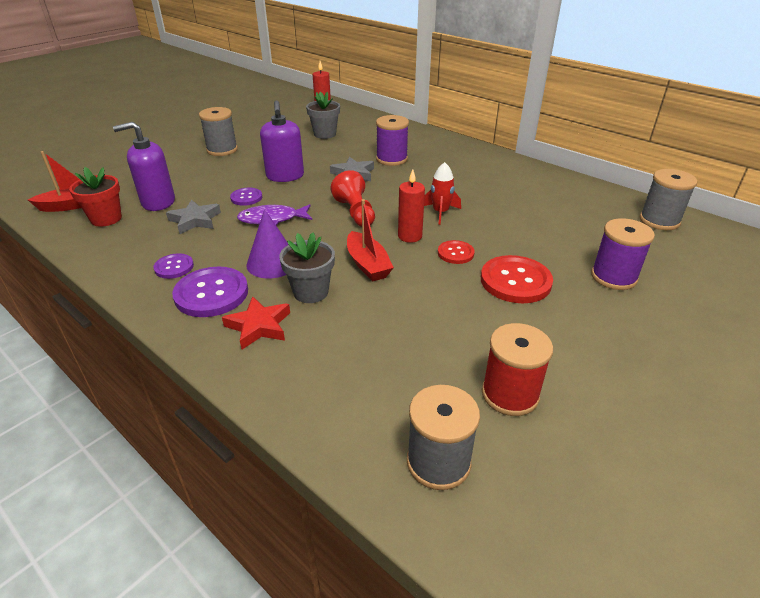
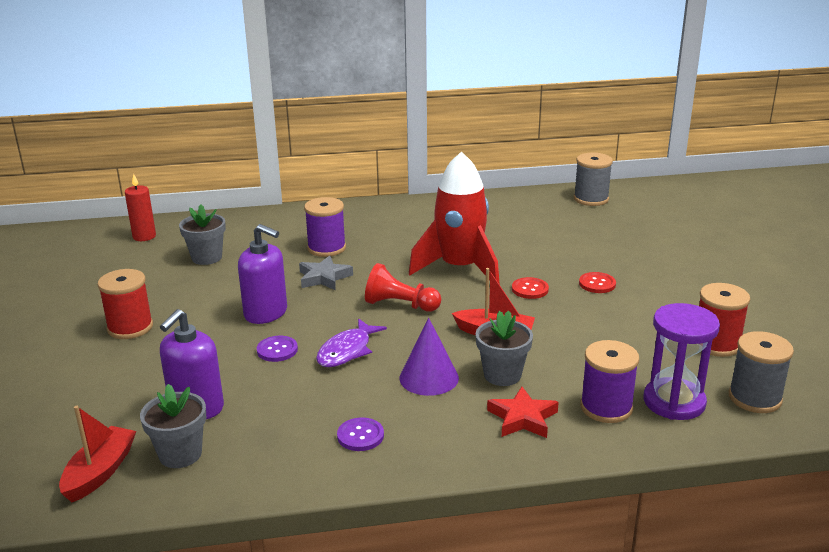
camera: 50 degrees left, 10 degrees down
red flower pot [69,167,122,227] -> grey flower pot [140,384,206,468]
grey star [166,200,221,234] -> none
purple button [172,267,248,317] -> none
grey spool [199,107,238,156] -> red spool [97,269,153,339]
red candle [398,169,425,243] -> none
red rocket [424,162,461,225] -> red rocket [409,152,500,285], size x2.12
red button [481,255,553,303] -> red button [579,272,616,293], size x0.56
purple spool [591,218,655,290] -> purple spool moved to [580,340,639,423]
none -> purple hourglass [644,303,720,420]

